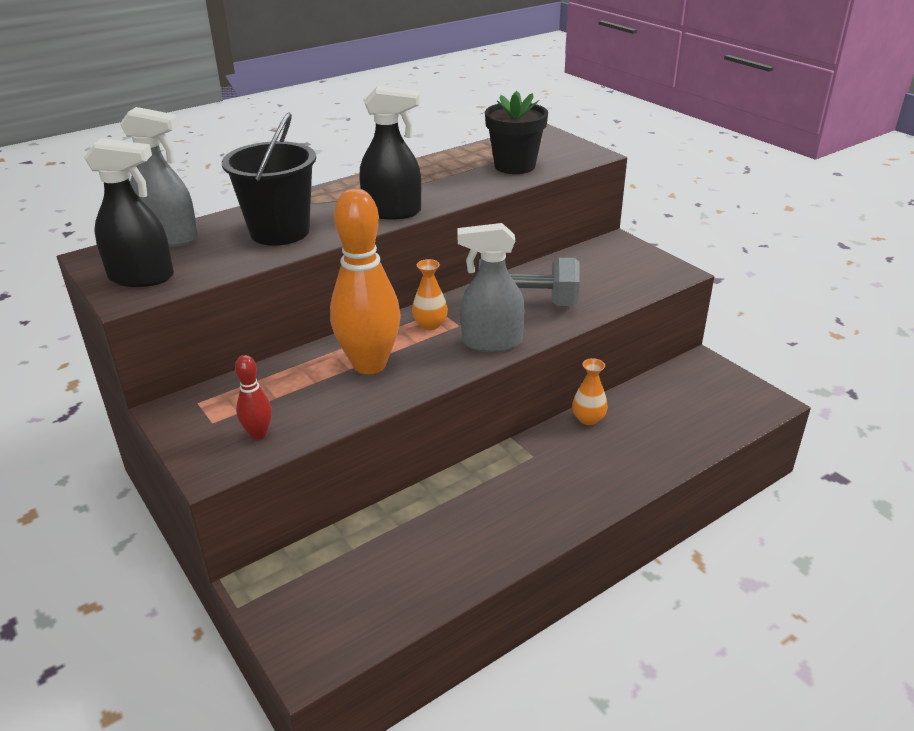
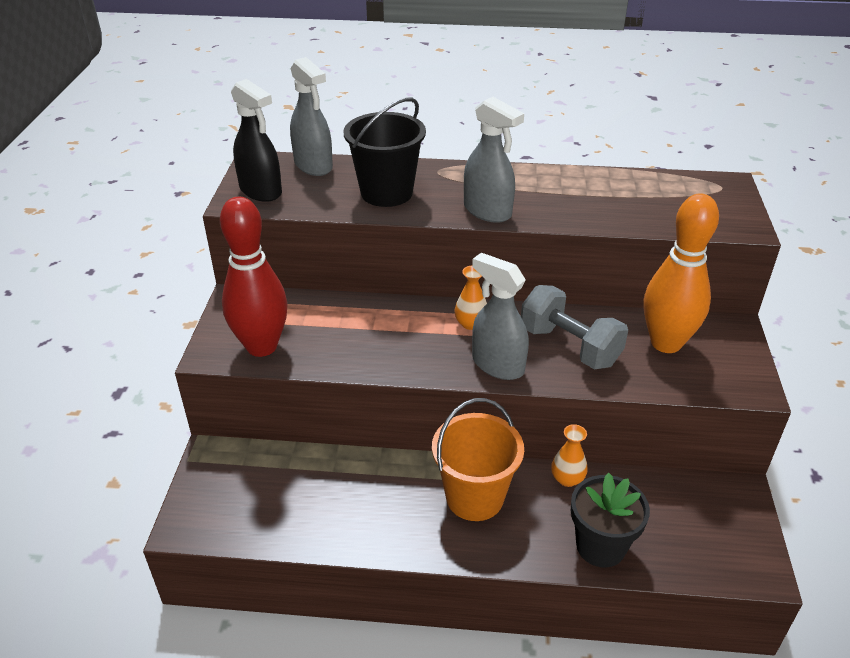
camera: 40 degrees right, 5 degrees up
red bowling pin [235,355,272,440] -> red bowling pin [220,197,288,357], size x2.21
orange bowling pin [330,188,401,374] -> orange bowling pin moved to [644,193,719,353]
black spray bottle [359,86,421,220] -> grey spray bottle [464,97,524,223]
black flower pot [485,91,548,174] -> black flower pot moved to [571,473,650,567]
none -> orange bucket [432,398,524,521]

